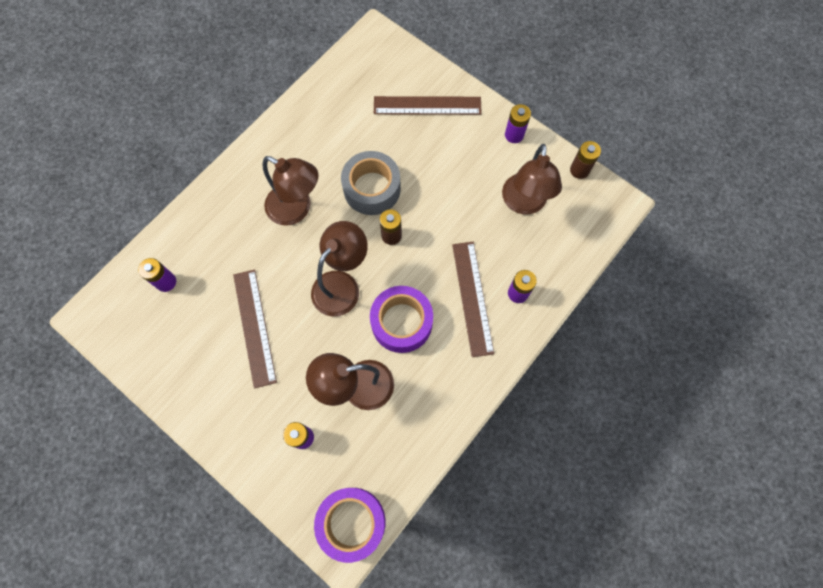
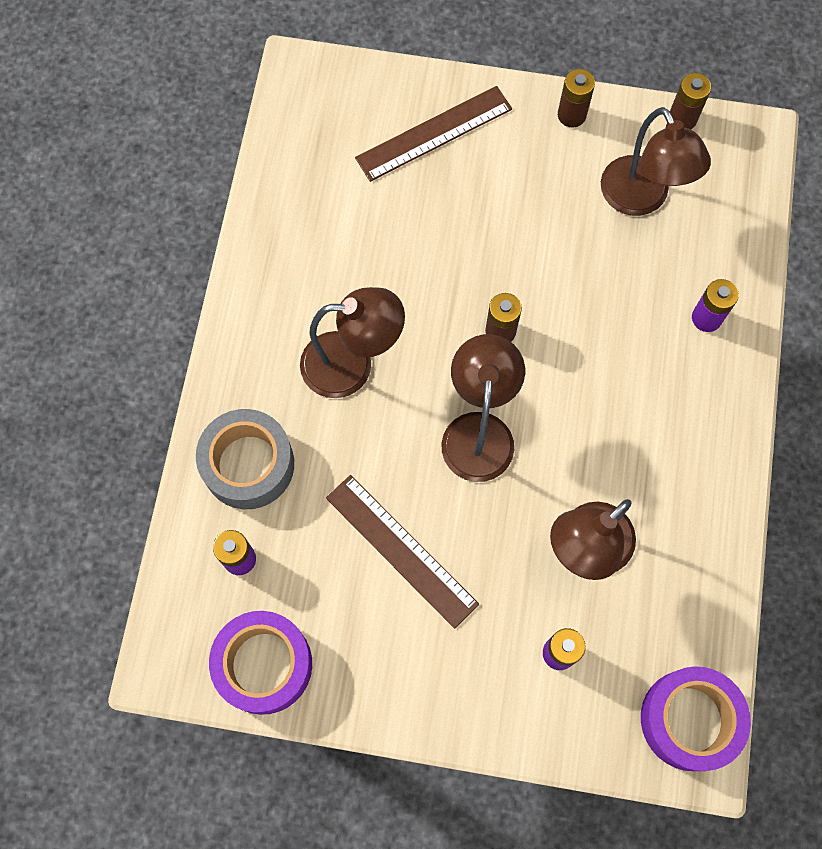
camera: 30 degrees left, 0 degrees up
grey tape [341,151,401,215] -> grey tape moved to [196,409,294,509]
purple tape [370,286,433,353] -> purple tape moved to [209,611,312,715]
brown ruler [452,242,494,357] -> none
purple battery [505,104,531,143] -> brown battery [558,69,595,127]

